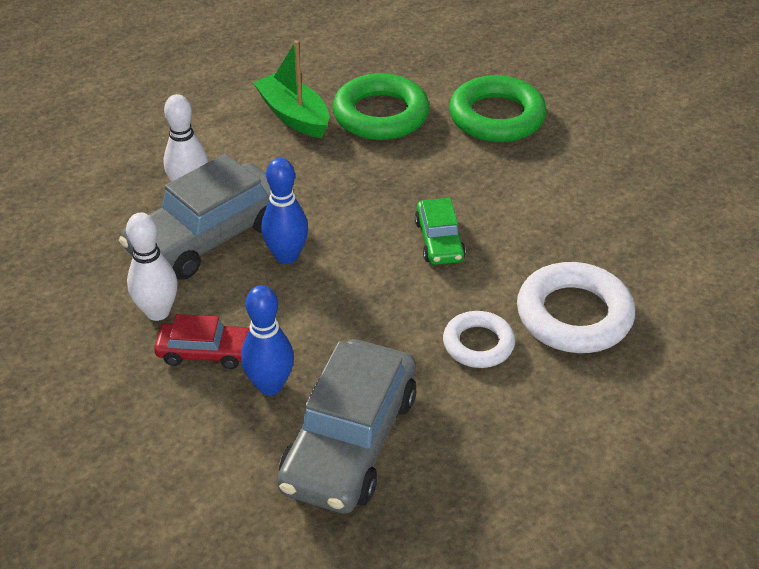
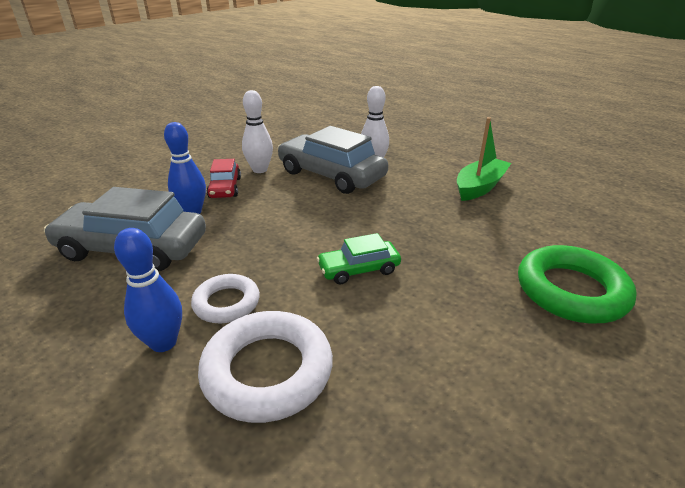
camera: 80 degrees right, 10 degrees down
blue bowling pin [261,158,308,264] -> blue bowling pin moved to [114,228,182,352]
green ring [333,73,429,140] -> none

